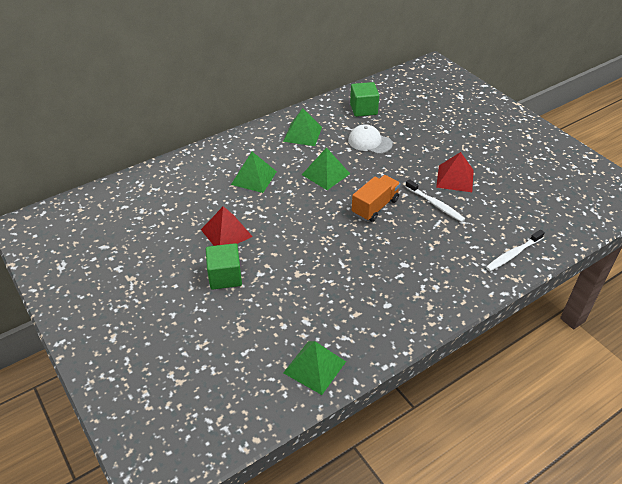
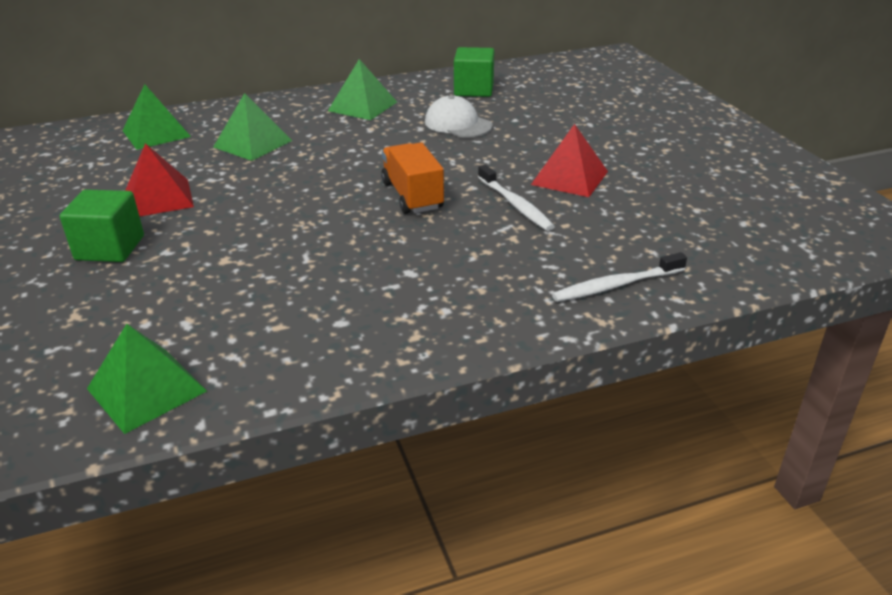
camera: 15 degrees right, 10 degrees down
green pyramid [302,147,350,190] -> green pyramid moved to [122,84,191,150]
orange truck [352,175,400,222] -> orange truck turned 75 degrees counterclockwise [381,142,444,214]

